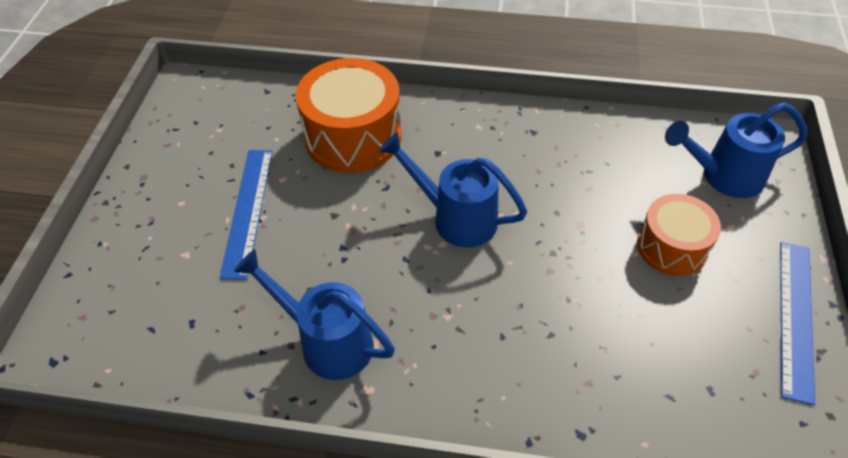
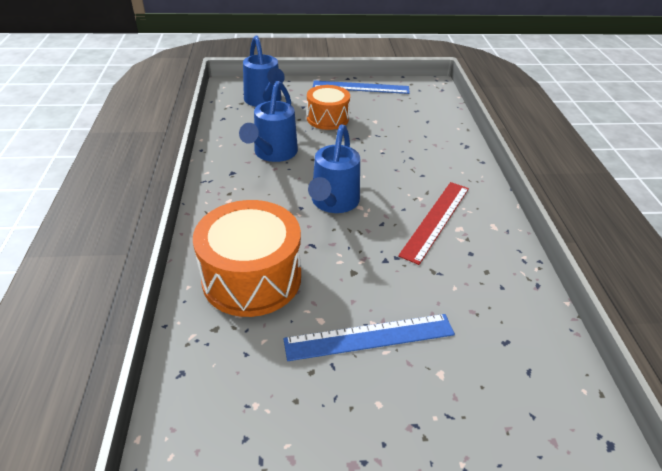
camera: 105 degrees left, 10 degrees down
blue watering can [234,249,395,380] -> blue watering can moved to [239,81,298,162]
none -> red ruler [398,182,469,265]

